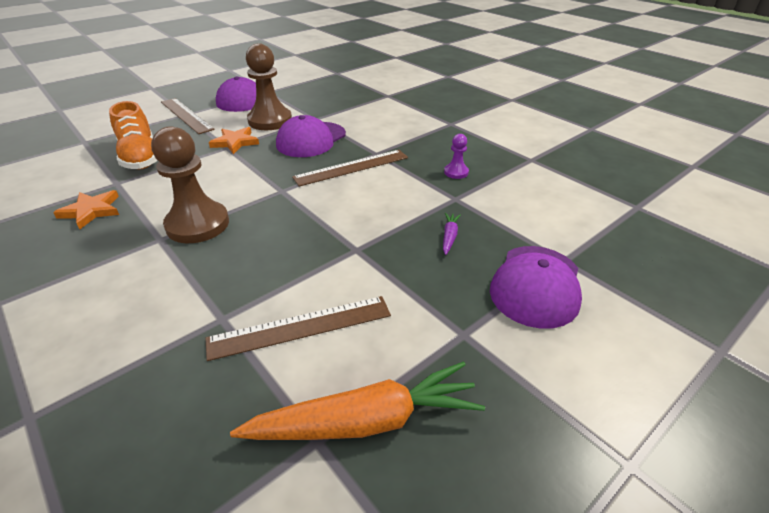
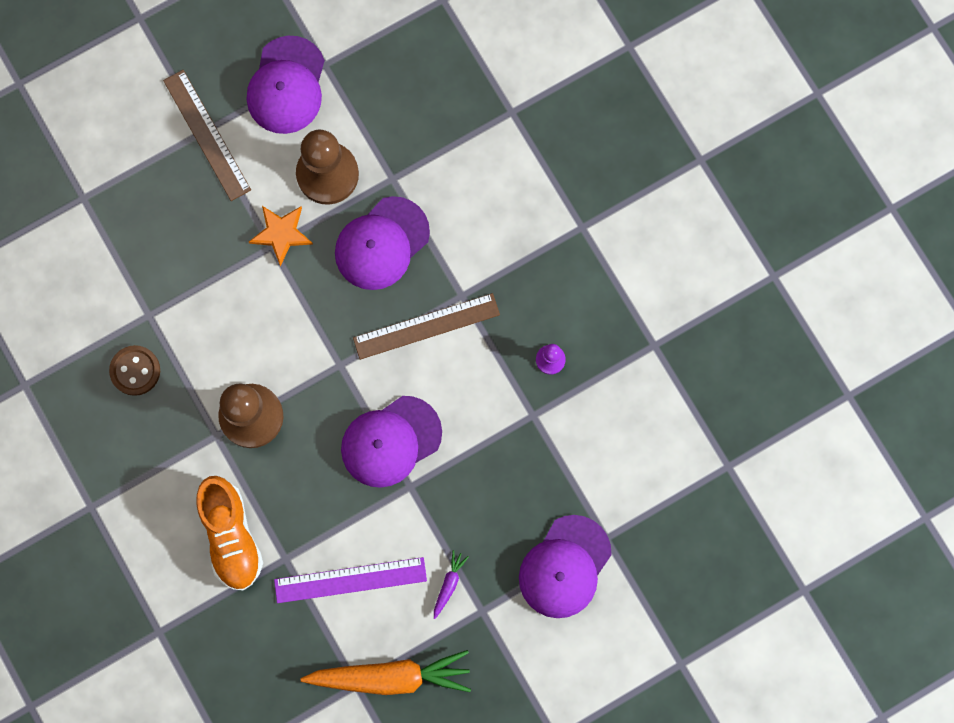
camera: 10 degrees right, 40 degrees up
orange star [53,190,119,229] -> brown button [109,345,160,396]
orange shoe [109,101,158,169] -> orange shoe moved to [196,476,263,591]
brown ruler [205,296,391,361] -> purple ruler [274,557,427,603]
purple carrot [443,213,461,255] -> purple carrot moved to [434,550,469,619]
none -> purple cap [341,396,442,488]

